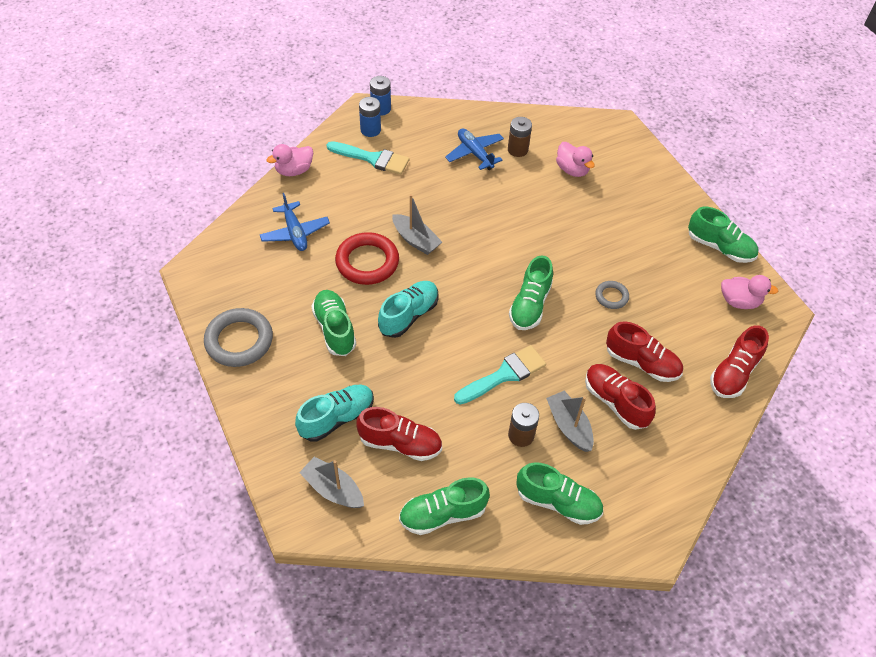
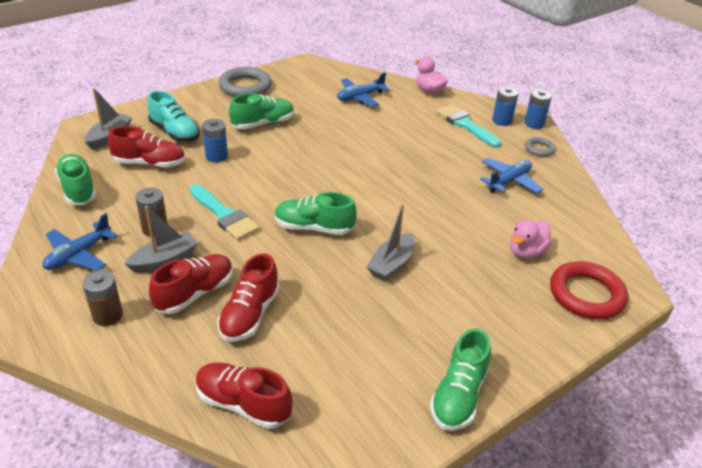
camera: 80 degrees right, 15 degrees down
turquoise brush [327,141,409,175] -> turquoise brush turned 135 degrees clockwise [436,104,501,148]
red ring [335,232,399,285] -> red ring moved to [550,261,628,319]
red shoe [356,407,442,461] -> red shoe turned 90 degrees counterclockwise [108,126,185,168]
turquoise shoe [378,281,439,338] -> none
grey boat [392,194,442,255] -> grey boat moved to [367,204,415,281]
brown battery [508,117,532,157] -> brown battery moved to [82,270,123,326]
green shoe [517,462,603,525] -> blue plane [42,213,118,271]
grey ring [595,281,629,309] -> grey ring moved to [525,137,556,157]
pink duck [721,275,778,309] -> none
none -> blue battery [202,119,228,162]

